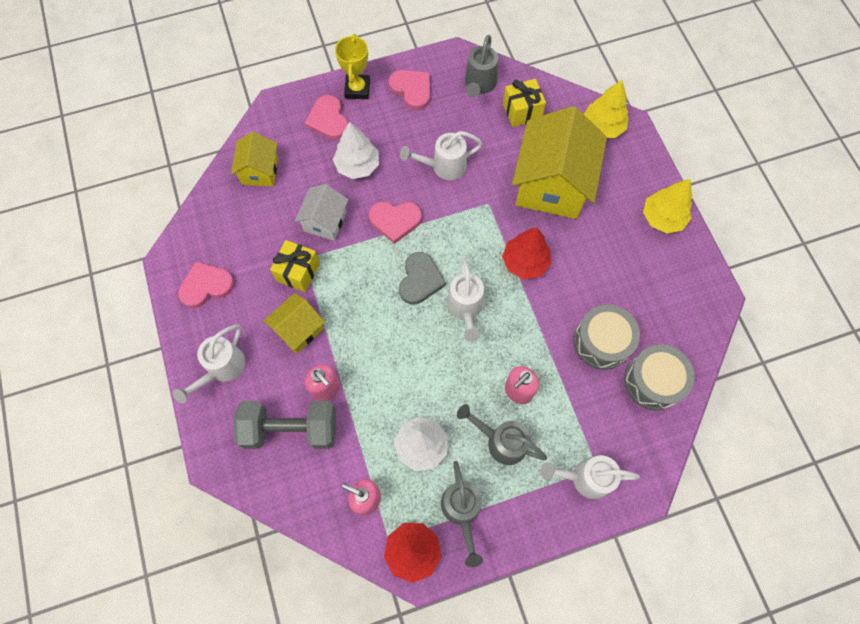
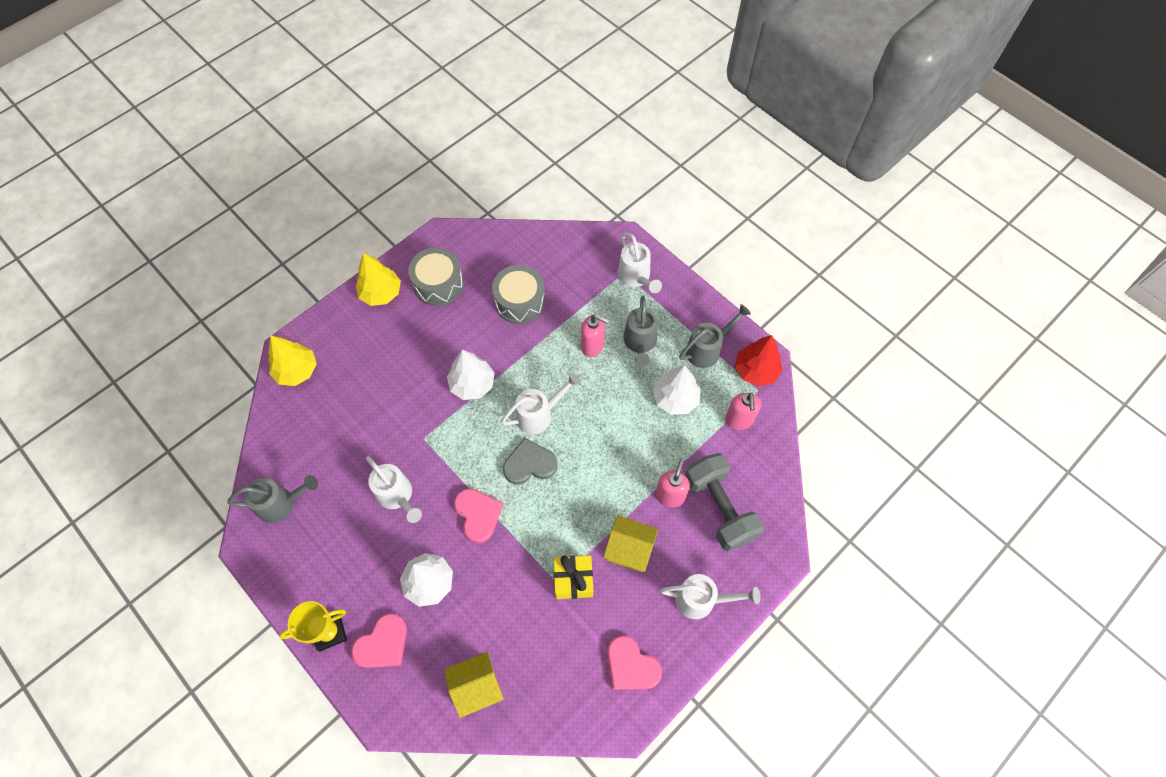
camera: 115 degrees left, 5 degrees down
white house [295,184,349,241] -> none
pink heart [389,70,430,110] -> none
red tree [502,227,551,280] -> white tree [447,350,494,400]
yellow gift [503,79,546,127] -> none
yellow house [512,106,607,219] -> none
grey drum [624,345,695,410] -> grey drum moved to [408,247,464,306]

